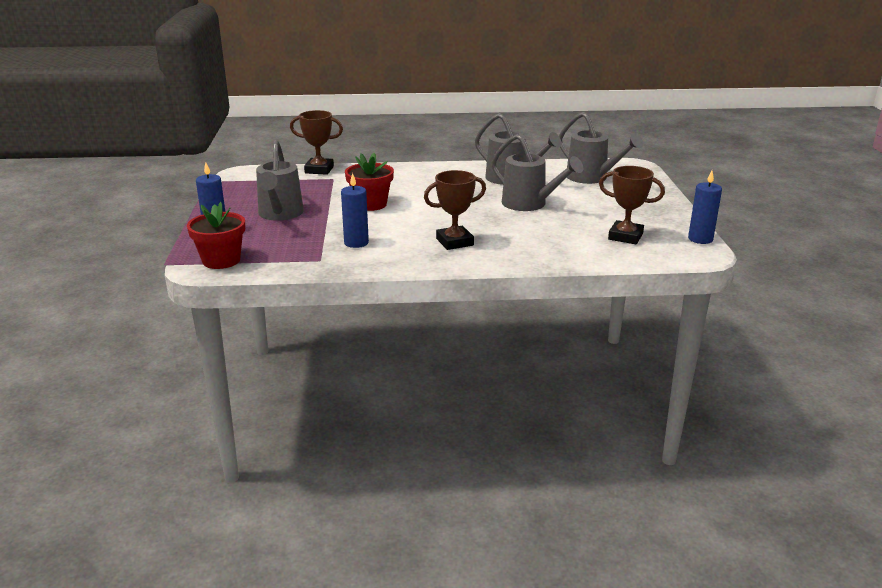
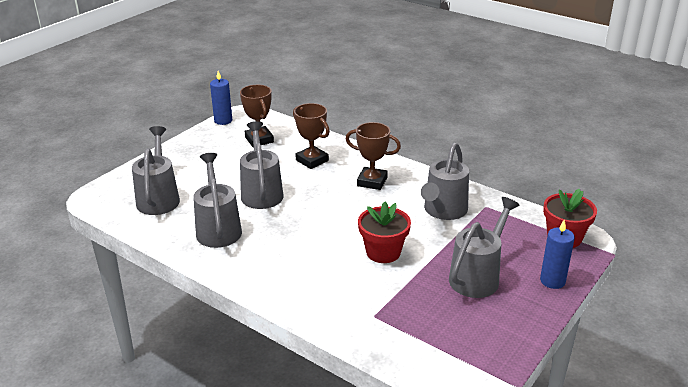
camera: 140 degrees left, 5 degrees up
brown trophy [290,110,343,175] -> brown trophy moved to [293,103,330,169]
blue candle [341,173,369,248] -> grey watering can [421,143,469,220]

